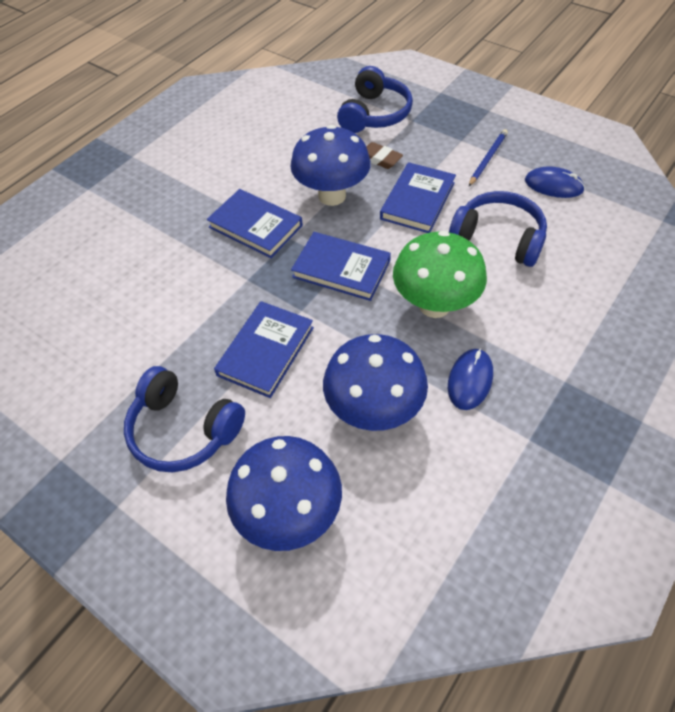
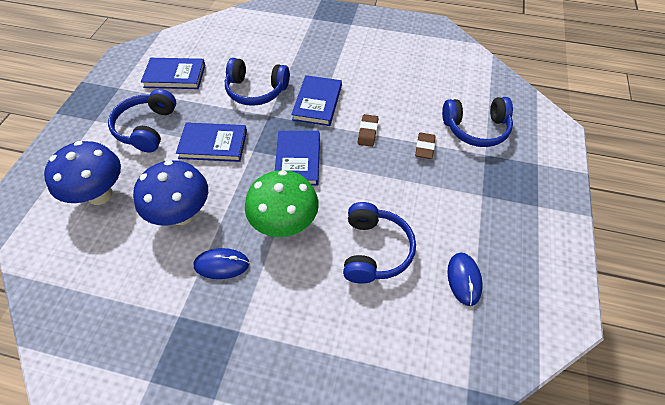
camera: 65 degrees right, 0 degrees up
blue mushroom [290,125,371,206] -> brown eraser [358,114,379,147]
blue book [380,162,456,233] -> blue book moved to [141,58,205,89]
blue pencil [469,129,508,186] -> none
none -> blue headphones [225,58,290,106]

